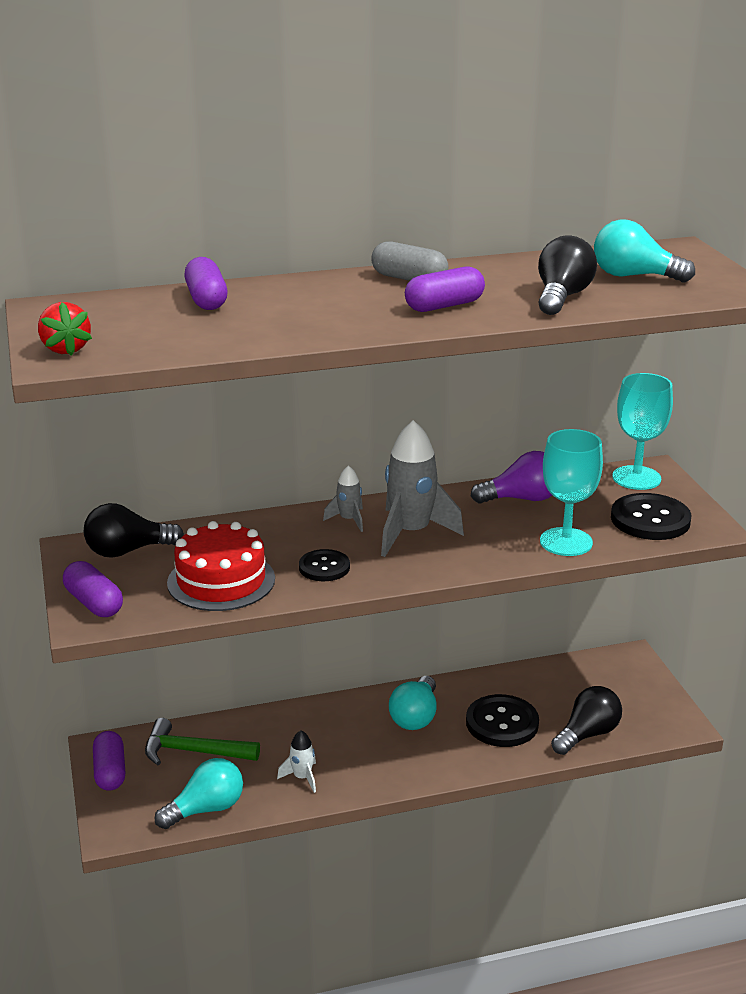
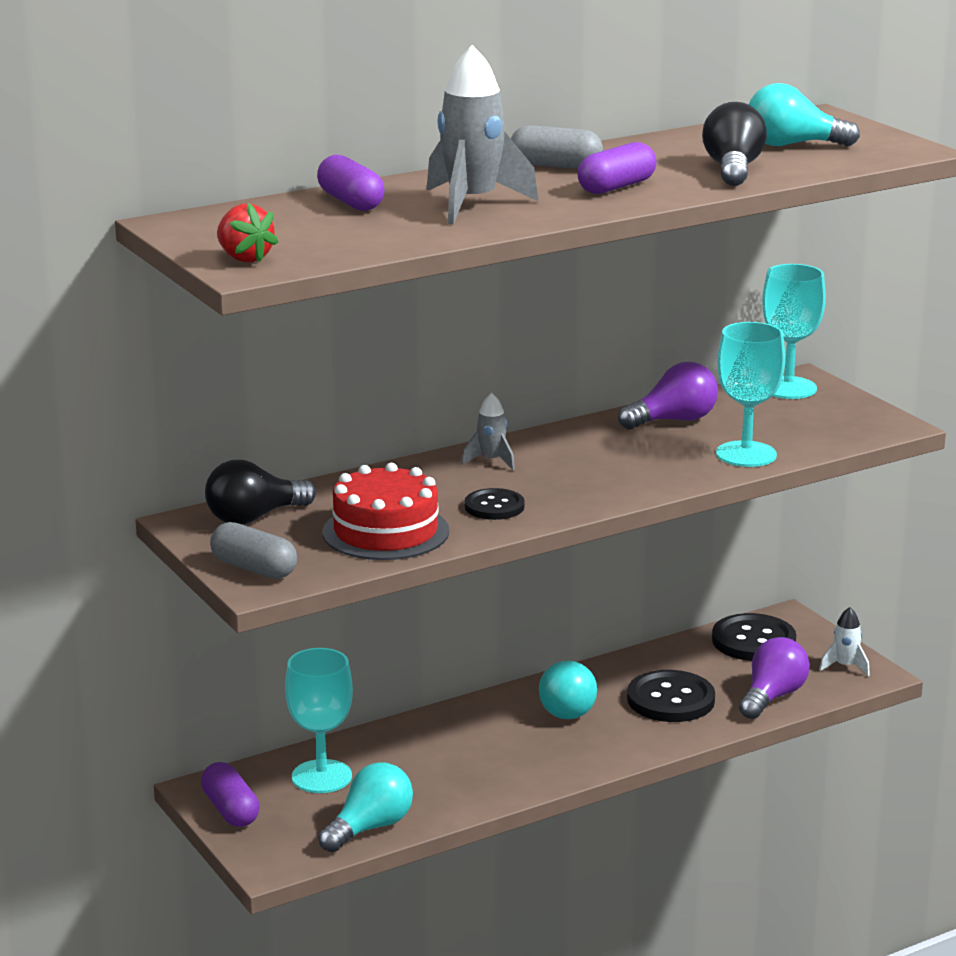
camera: 15 degrees left, 5 degrees down
purple capsule [63,561,123,617] -> grey capsule [210,522,297,579]
green hammer [145,718,260,765] -> turquoise goblet [285,648,353,793]
white rocket [277,730,316,793] -> white rocket moved to [819,607,870,676]
grey rocket [381,420,464,557] -> grey rocket moved to [426,45,538,225]
black light bulb [551,686,622,755] -> purple light bulb [739,637,810,719]
black button [611,493,692,540] -> black button moved to [712,613,796,661]

